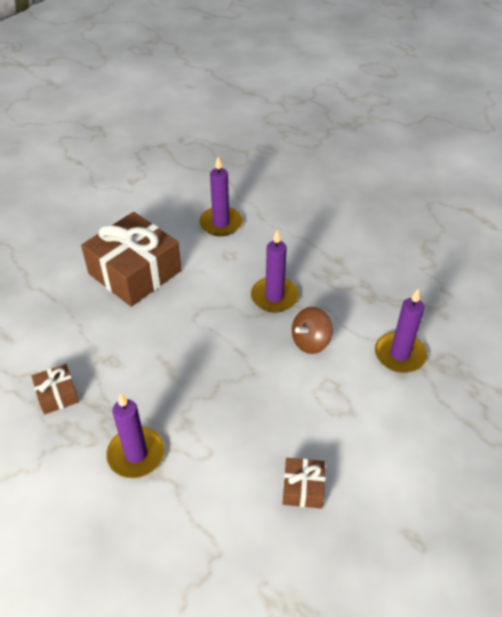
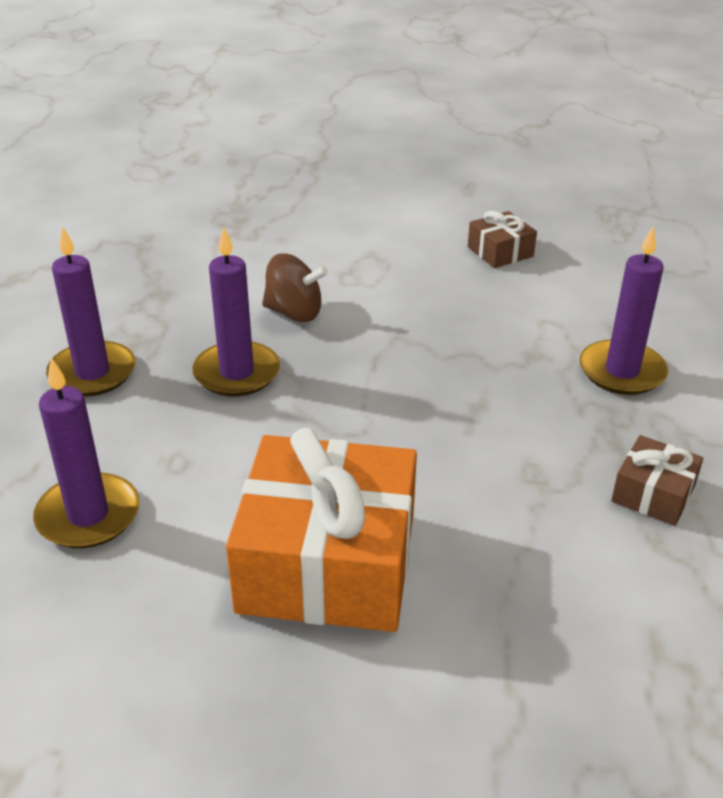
camera: 125 degrees left, 10 degrees down
brown gift [81,212,181,307] -> orange gift [226,428,417,632]
purple candle [375,289,427,373] -> purple candle moved to [46,226,136,396]

